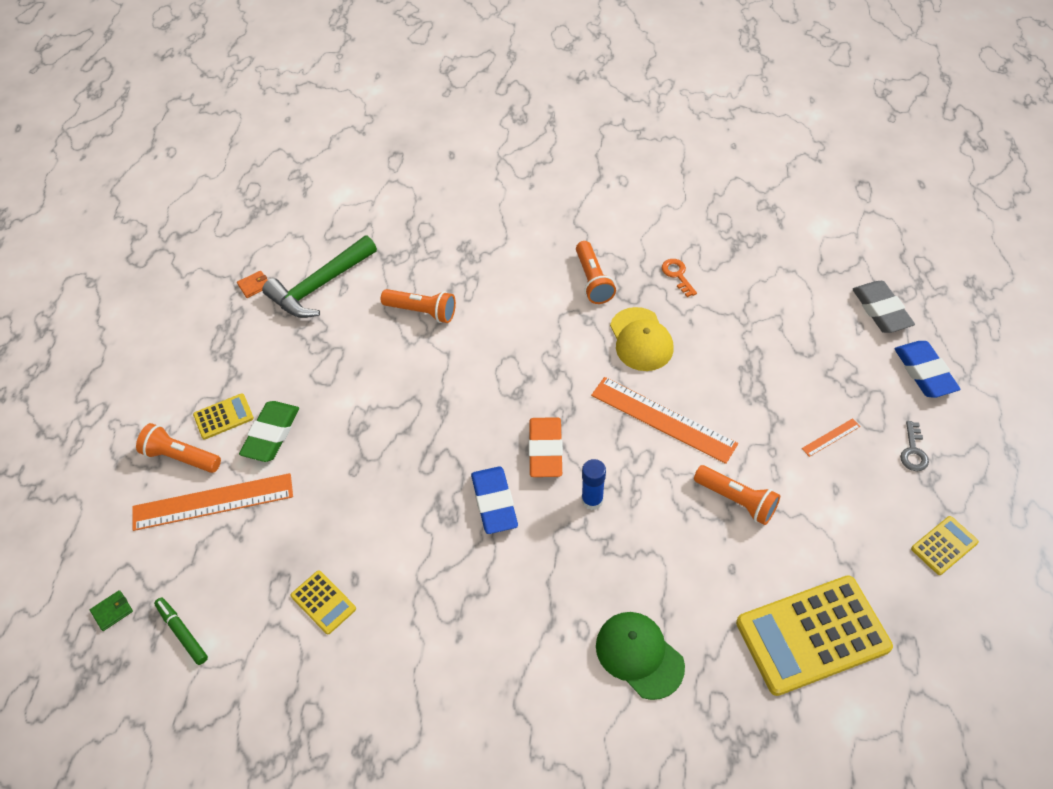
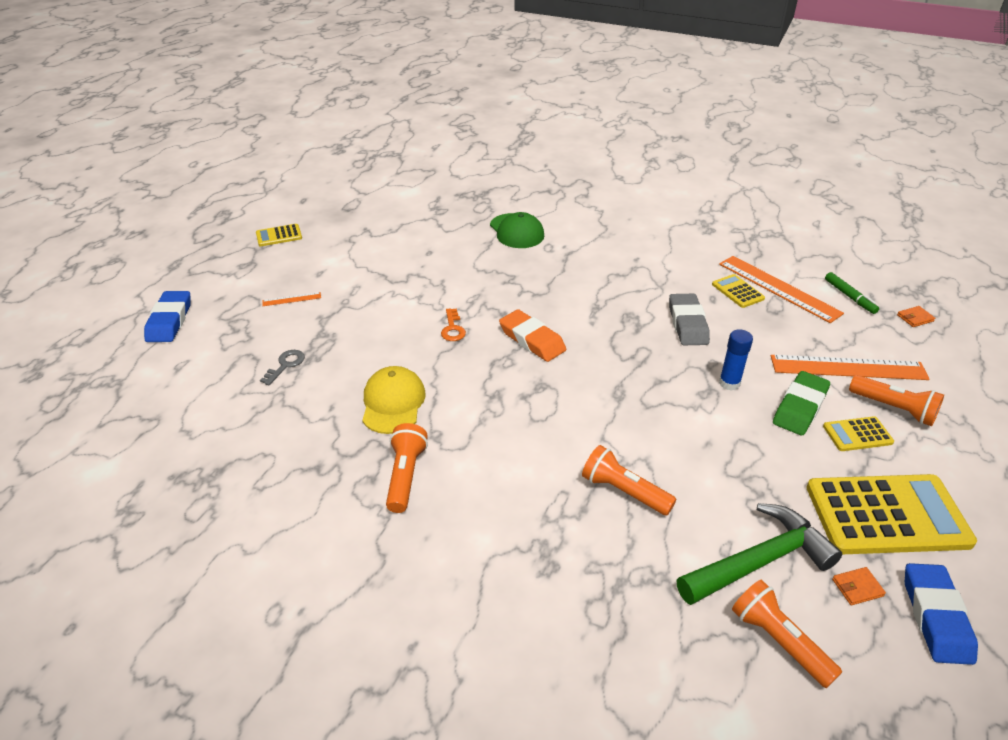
camera: 165 degrees left, 15 degrees down
green wallet [90,590,133,631] -> orange wallet [897,306,935,327]
blue eraser [471,466,518,534] -> blue eraser moved to [905,563,978,665]
orange eraser [529,417,563,477] -> orange eraser turned 60 degrees counterclockwise [499,309,566,362]
blue glue stick [581,459,606,510] -> blue glue stick moved to [719,329,753,391]
orange ruler [591,377,738,464] -> orange ruler moved to [719,256,844,323]
orange key [662,259,697,297] -> orange key moved to [441,308,466,341]
orange flashlight [694,465,780,525] -> orange flashlight moved to [732,580,842,688]
yellow calculator [736,575,893,696] -> yellow calculator moved to [806,474,977,554]
grey eraser [853,281,915,333] -> grey eraser moved to [669,294,710,345]
grey key [900,421,929,471] -> grey key moved to [260,350,305,385]

